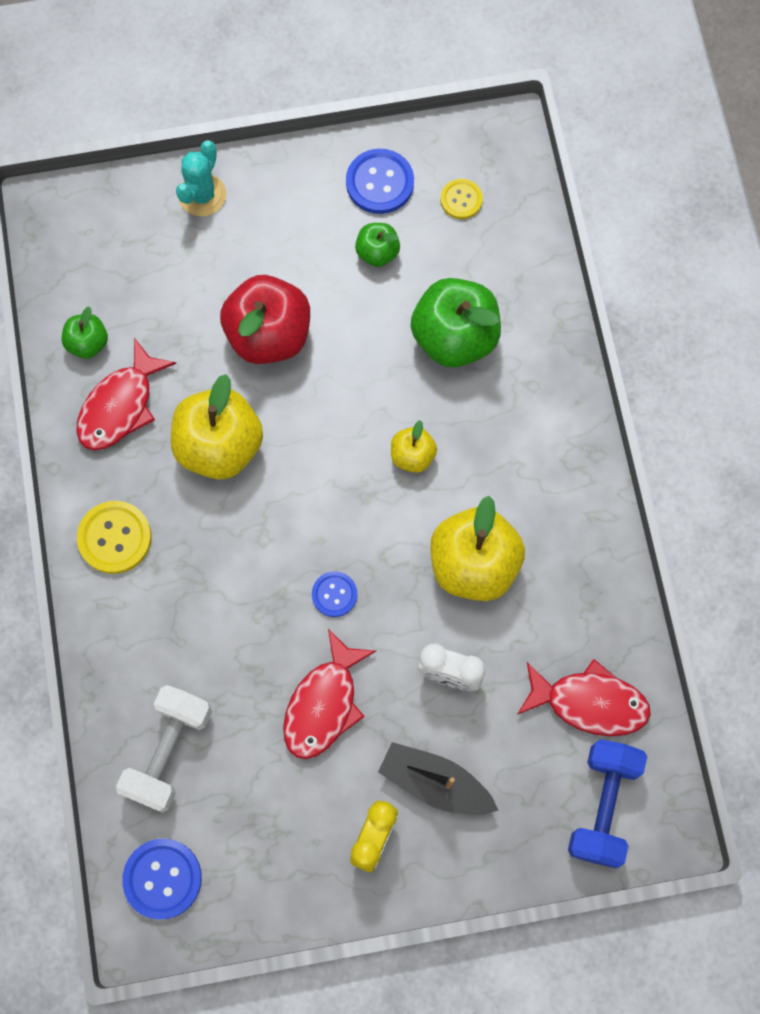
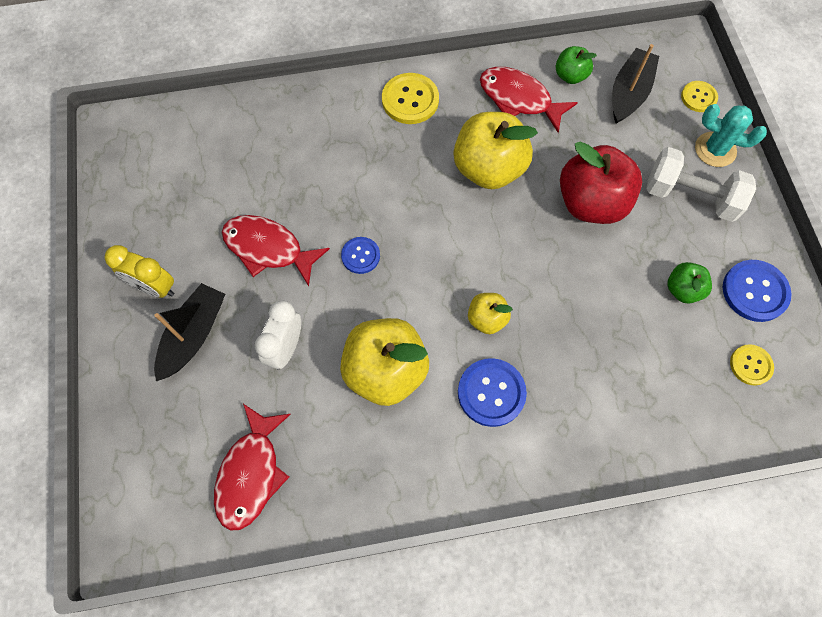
camera: 90 degrees right, 5 degrees down
white dumbbell [116,685,212,813] -> white dumbbell moved to [646,147,756,222]
blue button [122,839,202,920] -> blue button moved to [458,358,527,427]
green apple [411,278,501,368] -> none
blue dumbbell [568,739,647,868] -> none
none -> black boat [612,44,659,124]
none -> yellow button [681,81,718,112]

